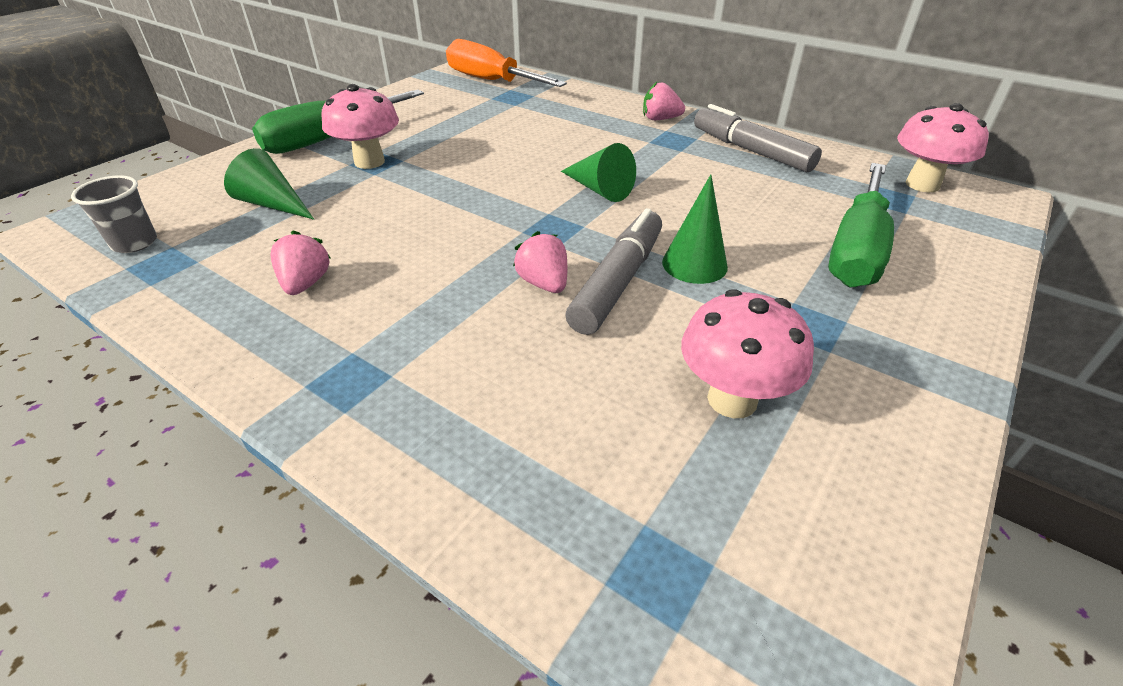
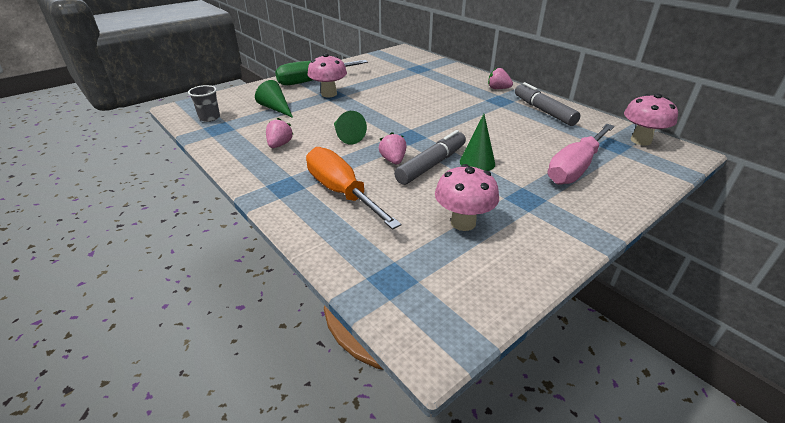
camera: 15 degrees right, 5 degrees down
orange screwdriver [446,39,567,87] -> orange screwdriver moved to [306,147,402,230]
green cone [561,143,636,202] -> green cone moved to [334,111,367,145]
green screwdriver [828,163,894,288] -> pink screwdriver [547,124,615,185]

